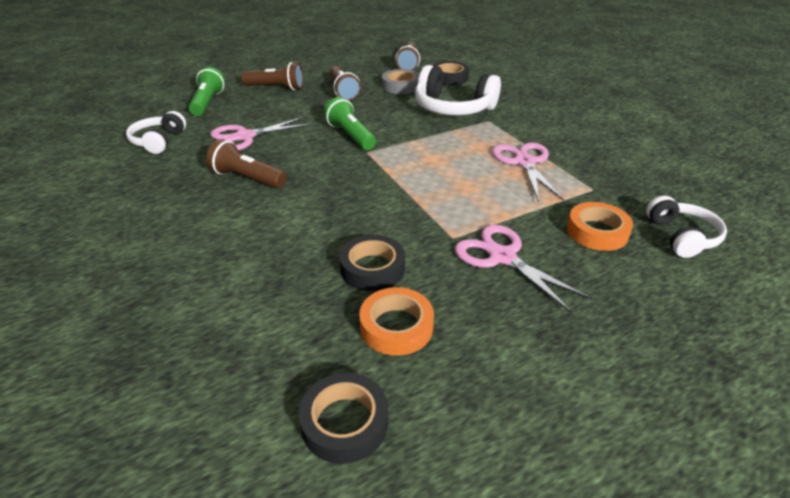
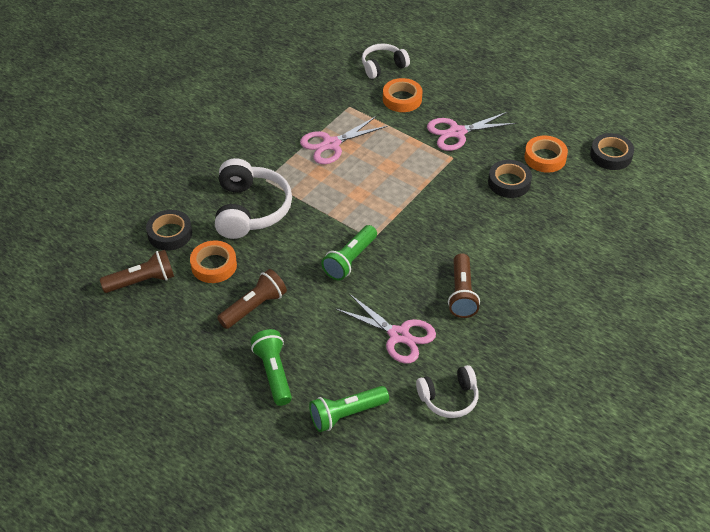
camera: 115 degrees left, 10 degrees up
brown flashlight [241,62,304,90] -> green flashlight [250,329,292,406]
grey tape [382,69,420,94] -> orange tape [190,241,237,283]
pink scissors [455,225,592,313] -> pink scissors turned 45 degrees clockwise [427,112,516,151]

